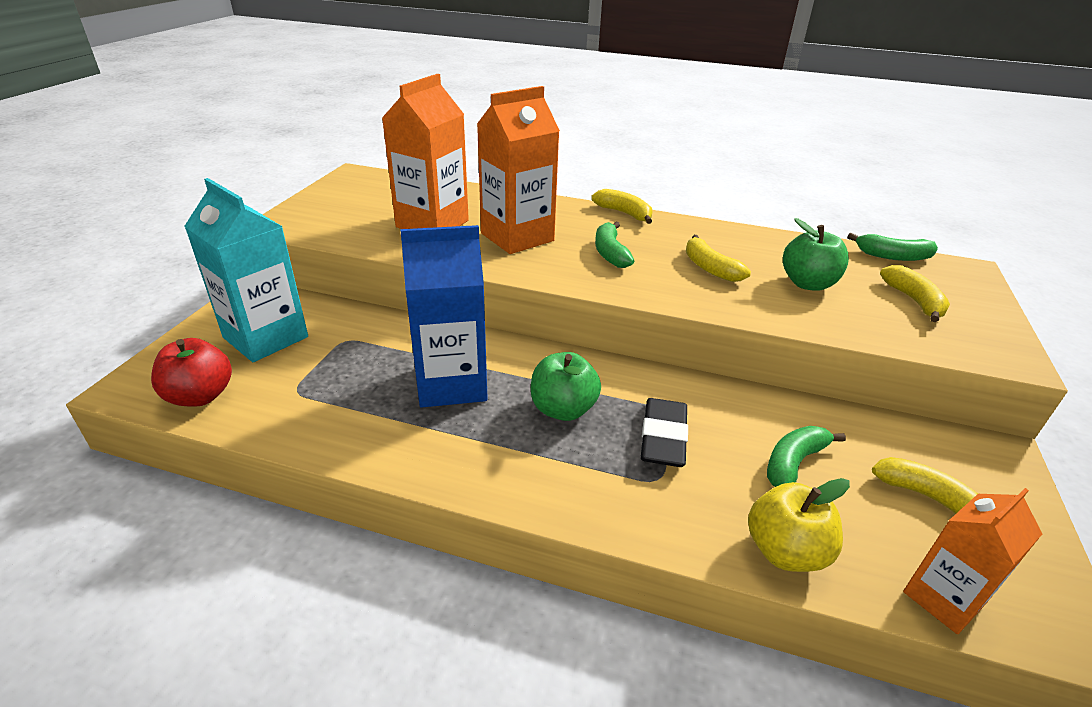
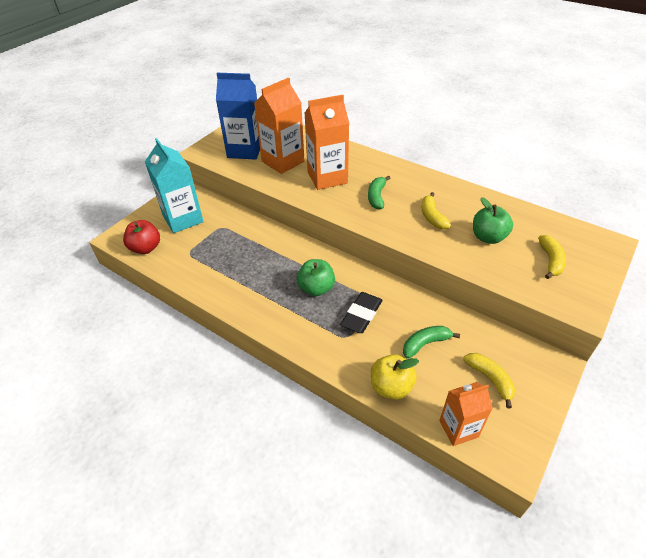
camera: 20 degrees right, 10 degrees up
blue carton [400,225,488,408] -> blue carton moved to [216,73,260,160]
yellow banana [591,189,653,224] -> none
green banana [847,233,938,261] -> none

